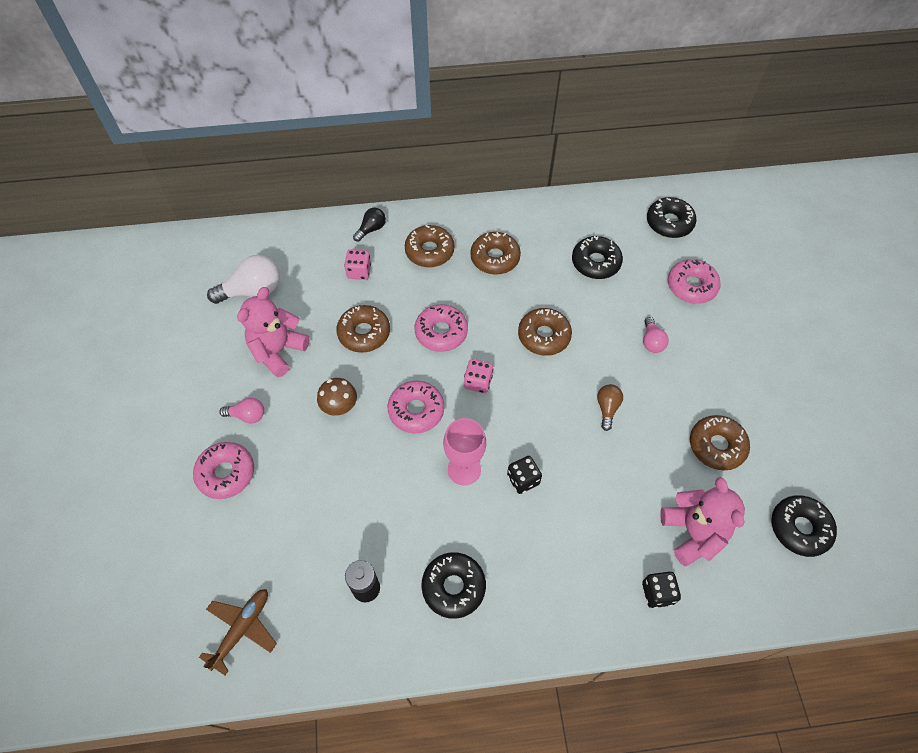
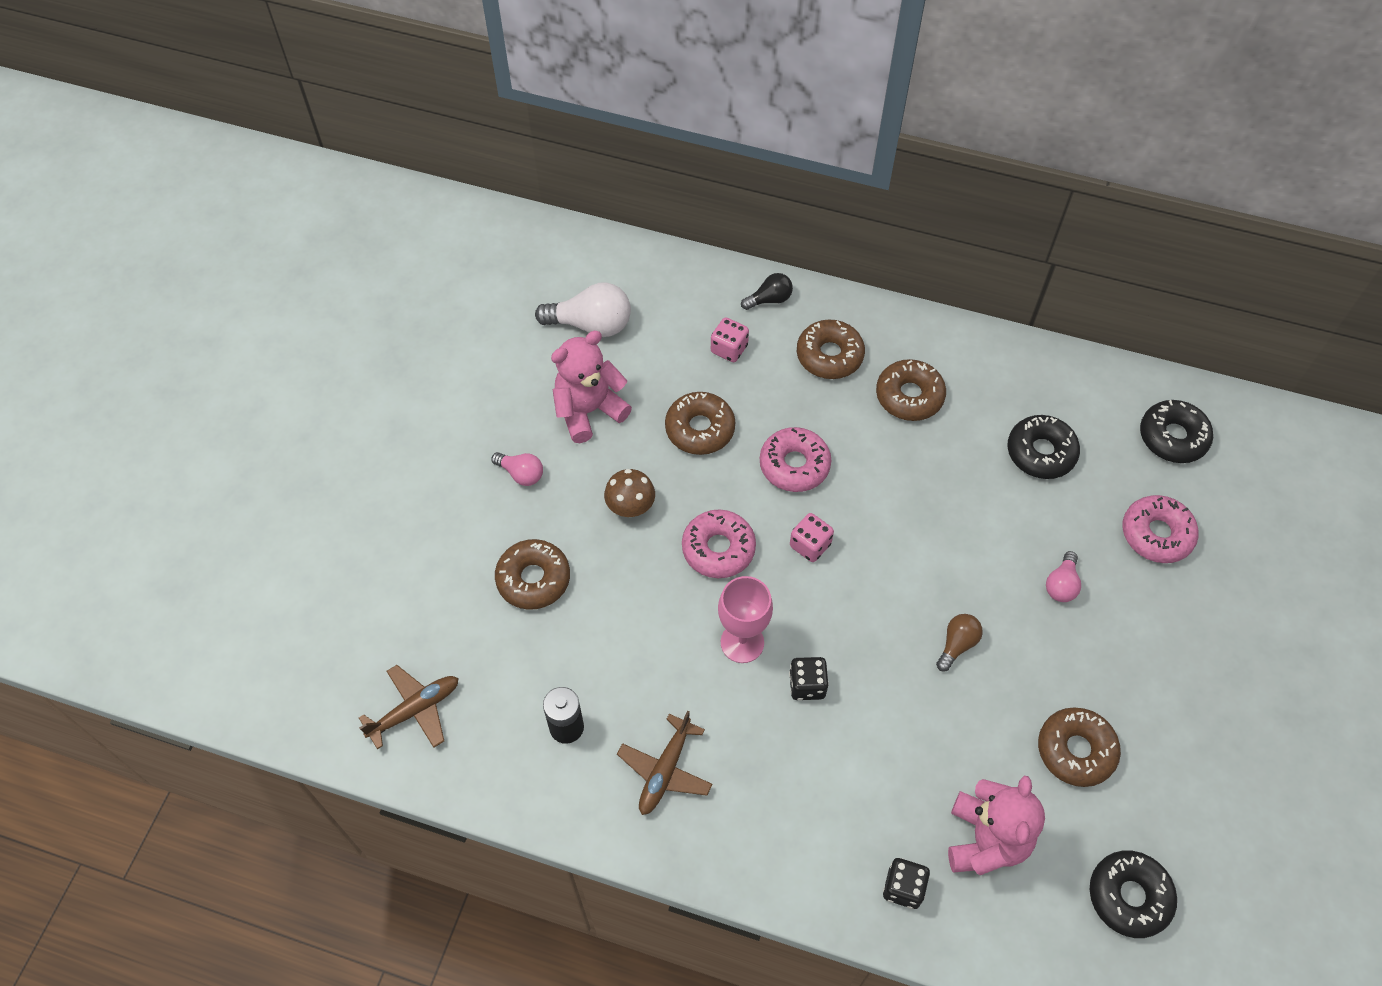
camera: 25 degrees right, 0 degrees up
pink donut [193,442,254,499] -> none
black donut [421,552,486,619] -> brown plane [617,710,713,815]
brown donut [518,308,572,356] -> brown donut moved to [495,539,570,610]

